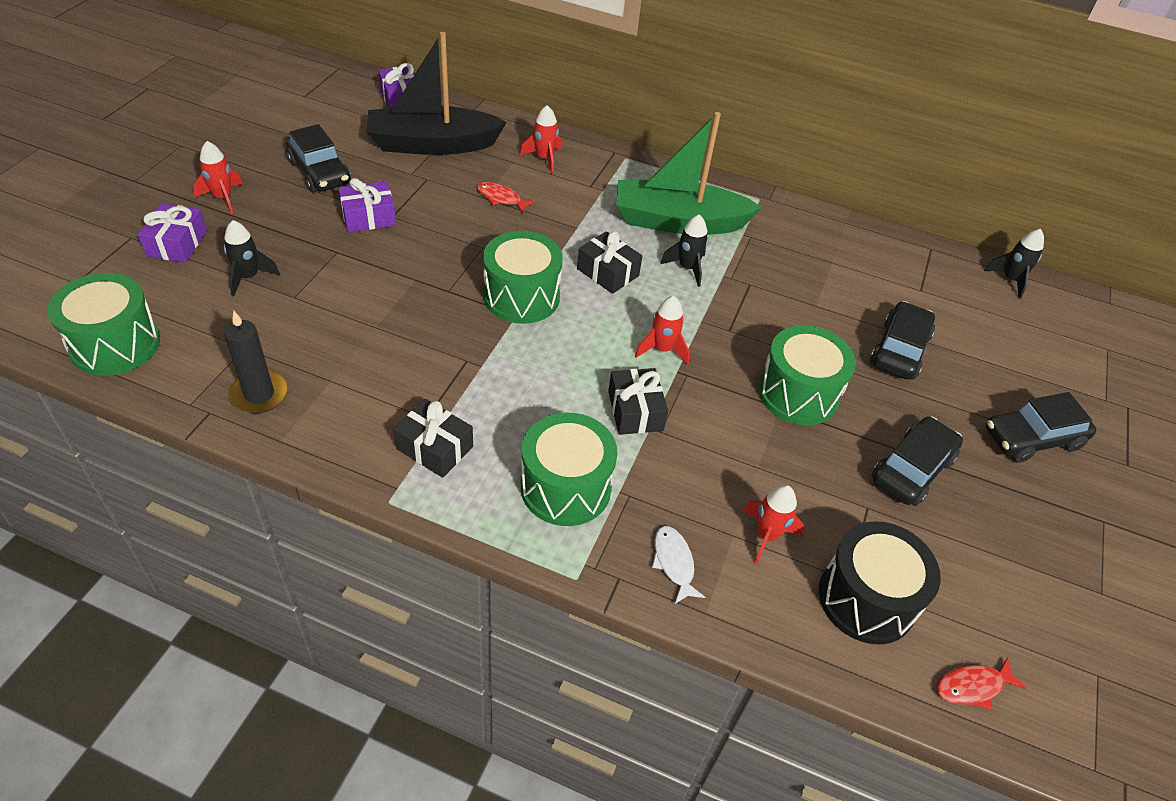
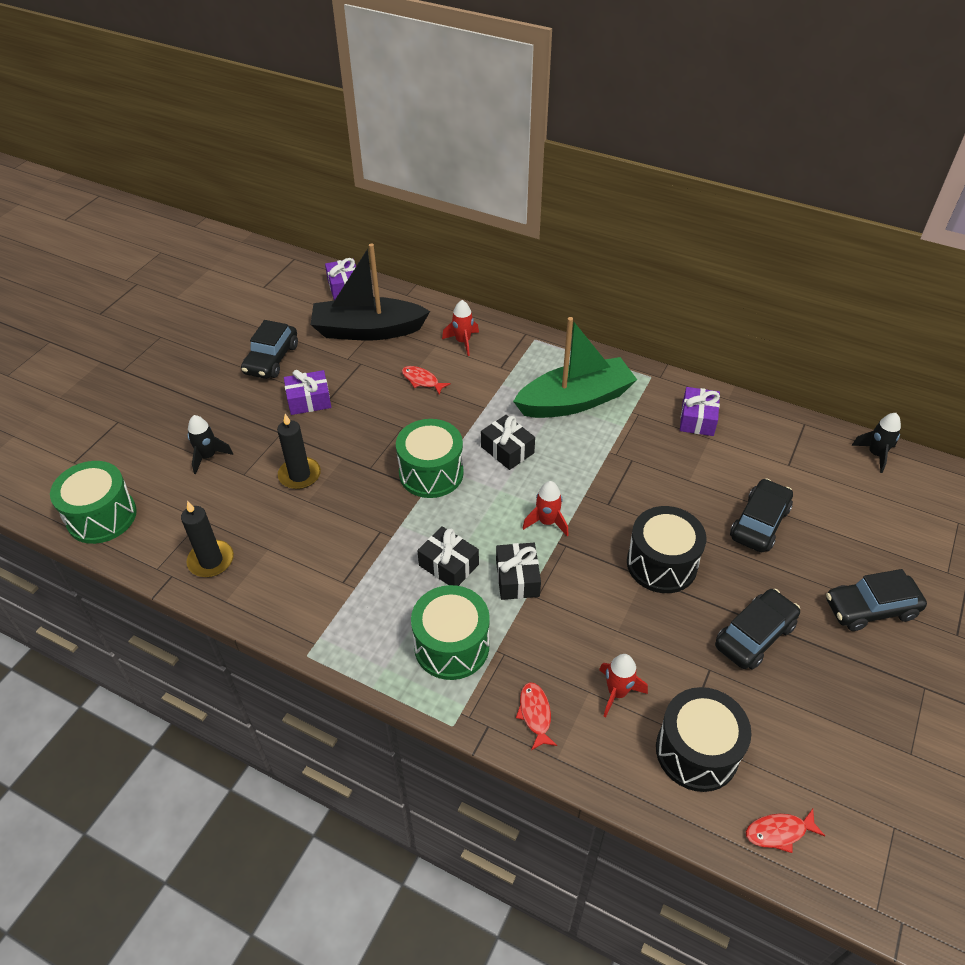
camera: 10 degrees right, 0 degrees up
purple gift [138,203,207,263] -> purple gift moved to [680,387,720,436]
red rocket [193,141,243,214] -> none
black car [286,124,351,193] -> black car turned 45 degrees clockwise [241,320,298,379]
black gift [394,399,473,478] -> black gift moved to [417,526,479,586]
green boat [616,112,762,235] -> green boat turned 150 degrees clockwise [513,317,637,418]
white fish [652,526,705,604] -> red fish [516,682,557,750]
black rocket [660,214,708,287] -> none
green drum [758,325,856,425] -> black drum [627,506,706,593]
none -> black candle [277,414,321,489]

